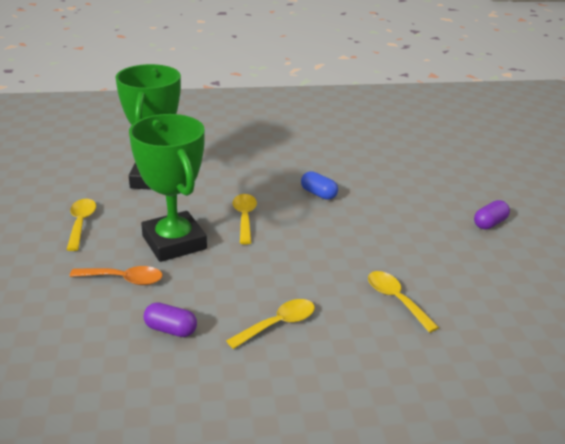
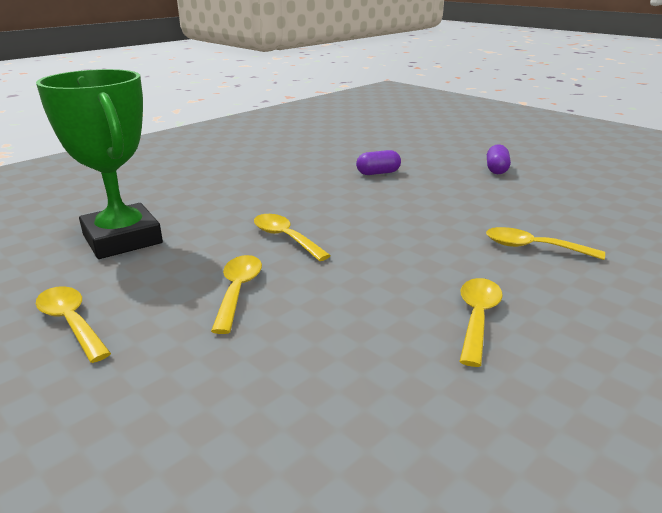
camera: 35 degrees left, 5 degrees down
orange spoon [70,266,163,285] -> none
green trophy [129,114,207,262] -> yellow spoon [211,255,262,334]
purple capsule [144,302,197,337] -> purple capsule moved to [356,150,401,175]
blue capsule [301,171,338,200] -> none

